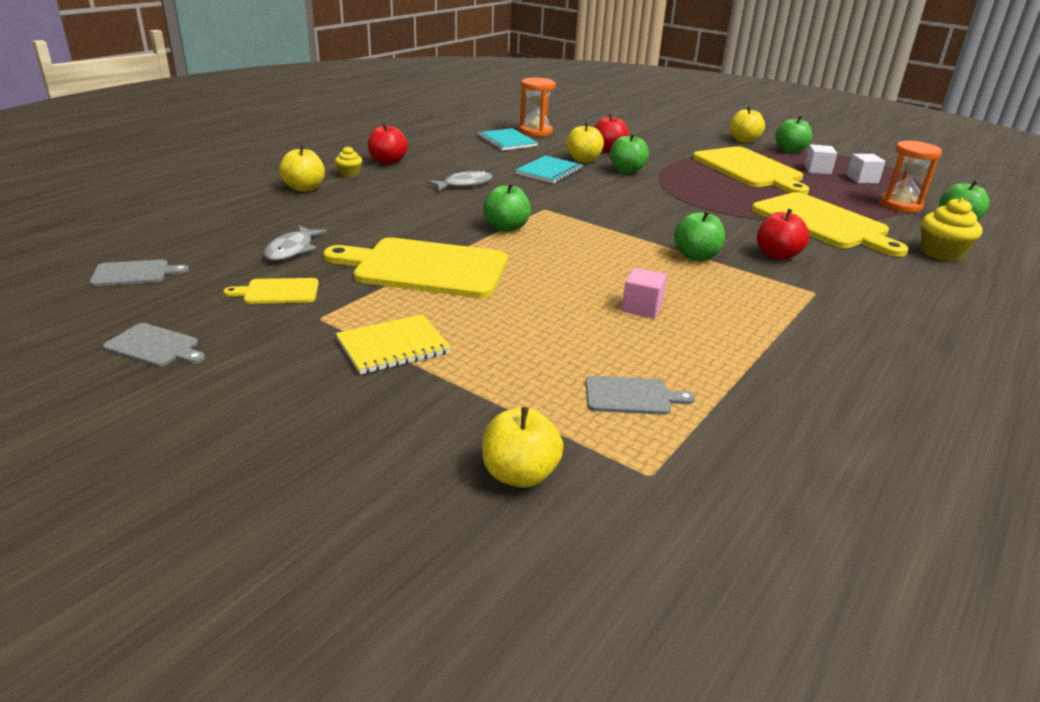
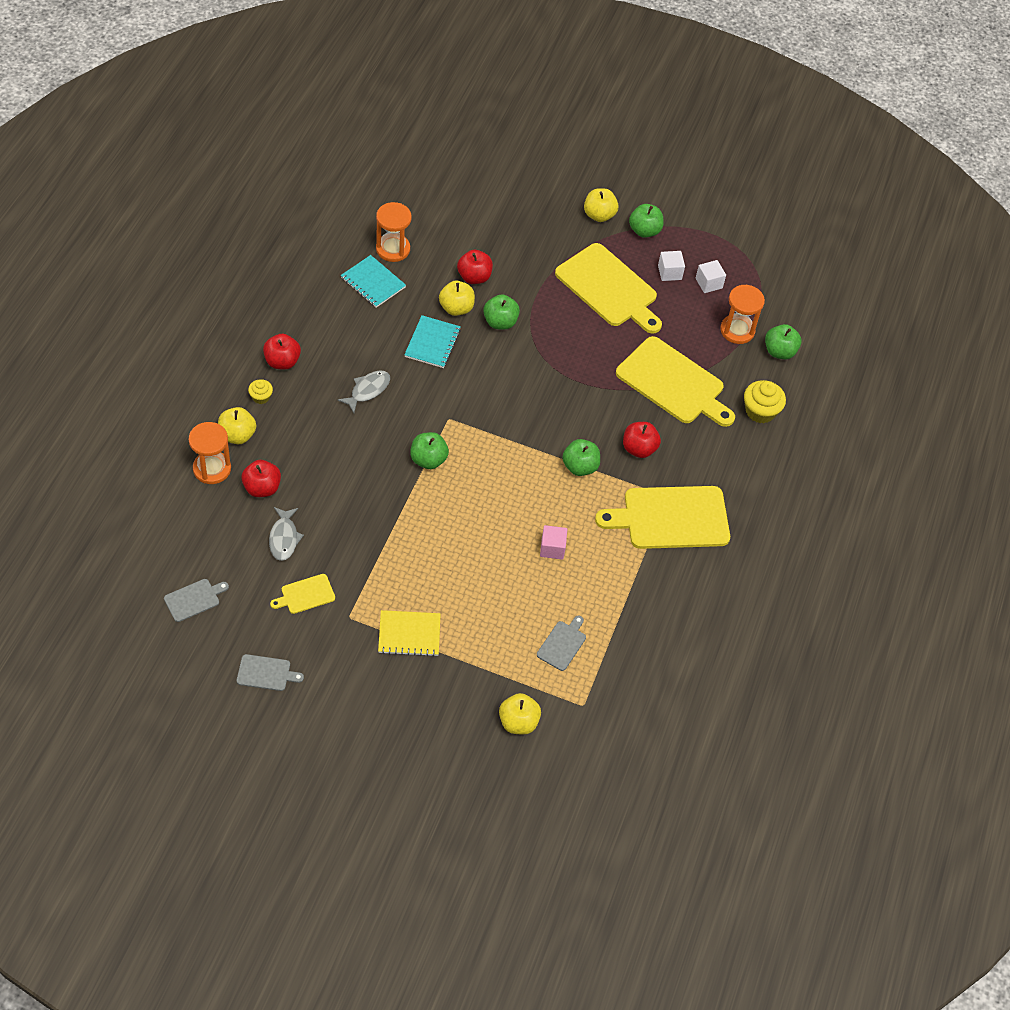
camera: 20 degrees left, 25 degrees up
yellow cutting board [323,237,508,298] -> yellow cutting board moved to [595,486,730,549]
yellow notebook [336,314,451,374] -> yellow notebook turned 45 degrees clockwise [378,610,441,657]
grey cutting board [586,376,695,415] -> grey cutting board turned 45 degrees counterclockwise [537,616,586,671]
none -> orange hourglass [189,422,231,484]
none -> red apple [241,460,281,497]

